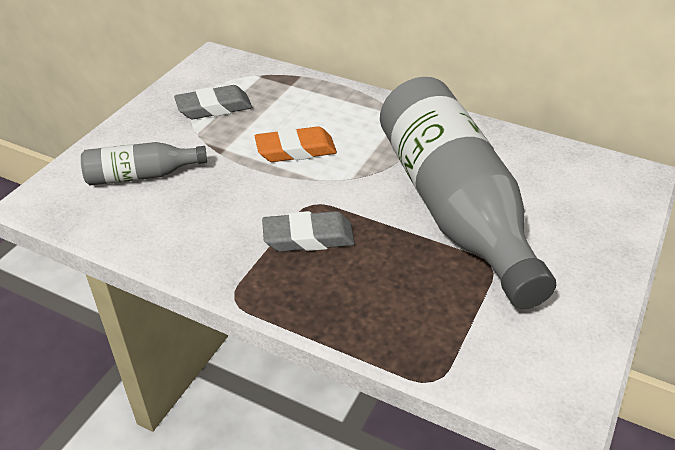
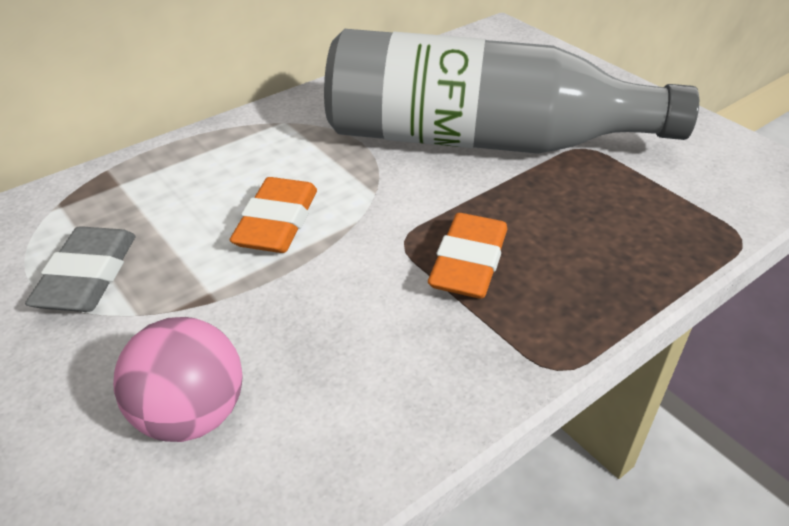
camera: 65 degrees left, 0 degrees up
grey bottle [81,142,207,185] -> pink ball [113,317,243,442]
grey eraser [262,211,355,252] -> orange eraser [428,213,507,299]

